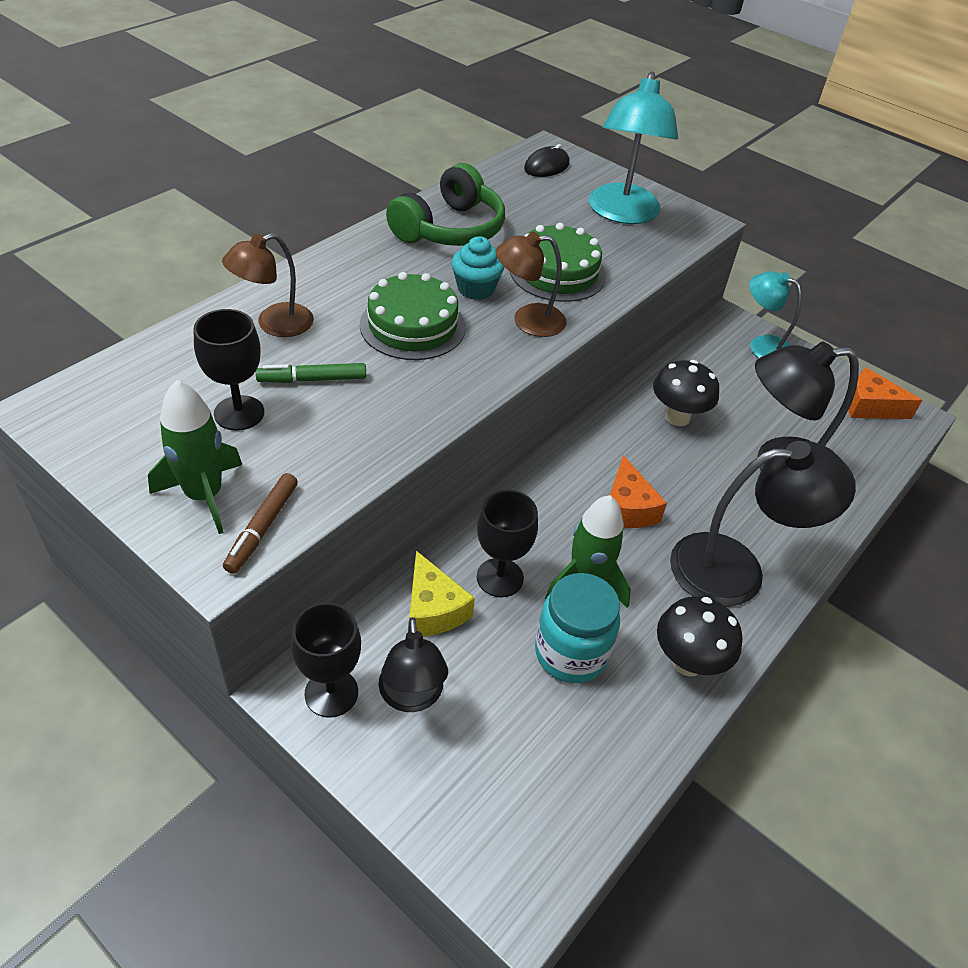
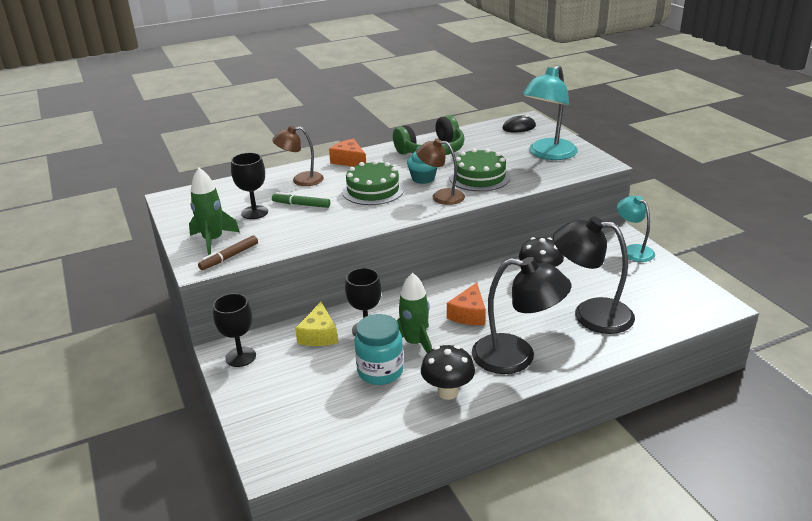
camera: 30 degrees right, 15 degrees down
black lamp [379,617,448,712] -> none
orange cheese [848,367,923,419] -> orange cheese moved to [329,139,366,167]

